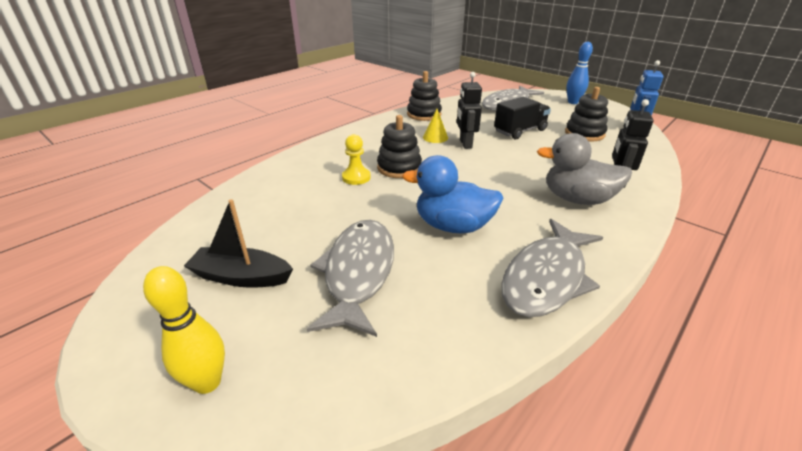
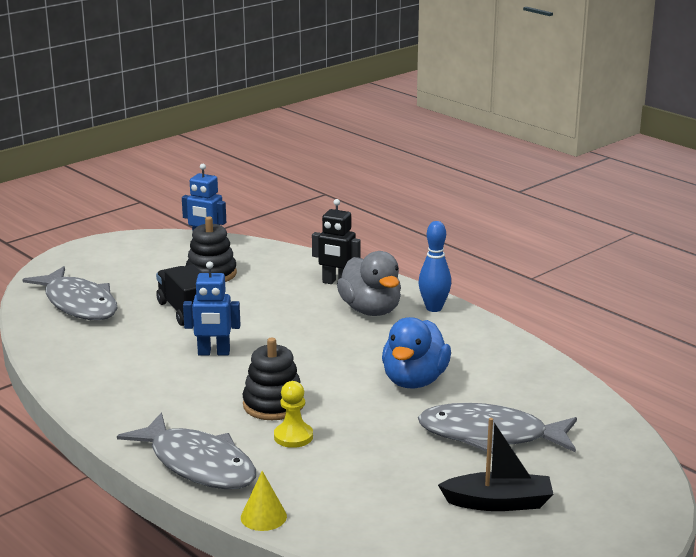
camera: 85 degrees left, 10 degrees down
yellow bowling pin [143,266,225,394] -> none
black boat [184,199,293,288] -> black boat turned 105 degrees counterclockwise [438,418,553,511]
black stacking toy [407,71,442,121] -> none
yellow cone [423,109,448,143] -> yellow cone moved to [241,471,287,531]
black robot [457,72,482,149] -> blue robot [183,261,240,356]
grey fish [501,219,603,318] -> grey fish moved to [117,413,256,489]
grey duck [537,133,632,205] -> grey duck turned 45 degrees counterclockwise [337,251,401,316]
blue bowling pin [566,42,593,104] -> blue bowling pin moved to [418,221,451,312]

